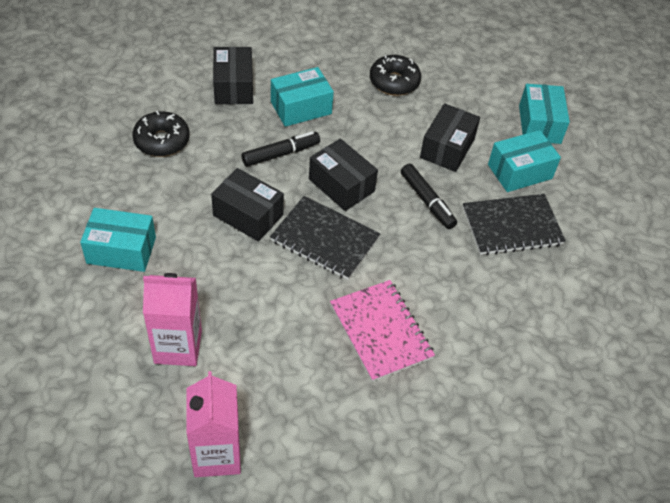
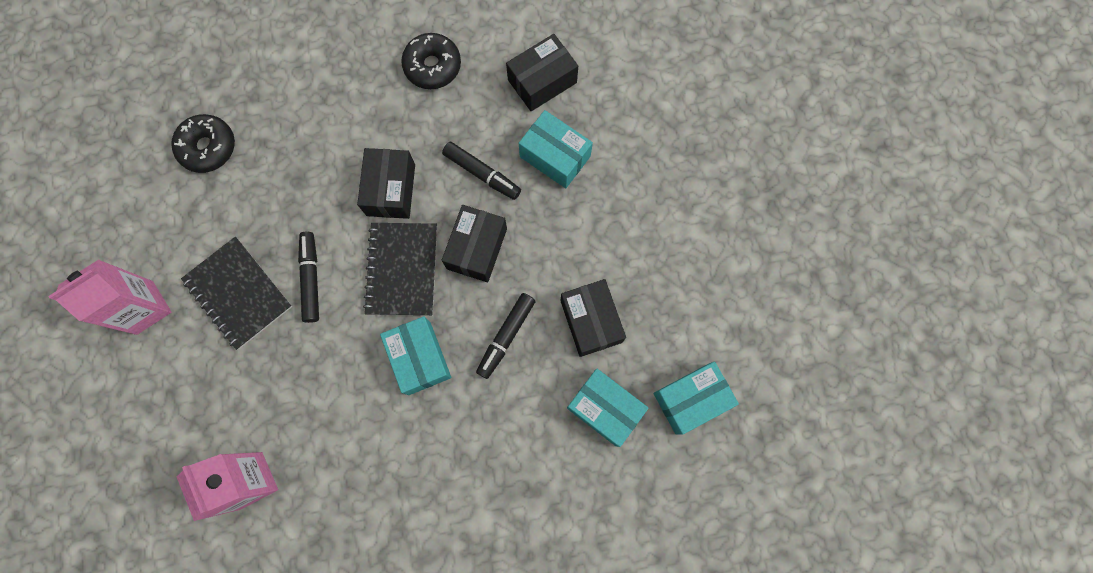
camera: 65 degrees right, 25 degrees up
turquoise box [80,208,156,272] -> turquoise box moved to [380,316,451,395]
pink carton [143,273,202,366] -> pink carton moved to [177,452,278,521]
pink notebook [330,280,435,382] -> none
black donut [370,55,421,96] -> black donut moved to [171,114,235,173]
black box [420,103,480,172] -> black box turned 75 degrees clockwise [560,279,626,357]
black notebook [463,194,566,255] -> black notebook moved to [181,237,292,350]
none -> black marker [298,232,319,323]

